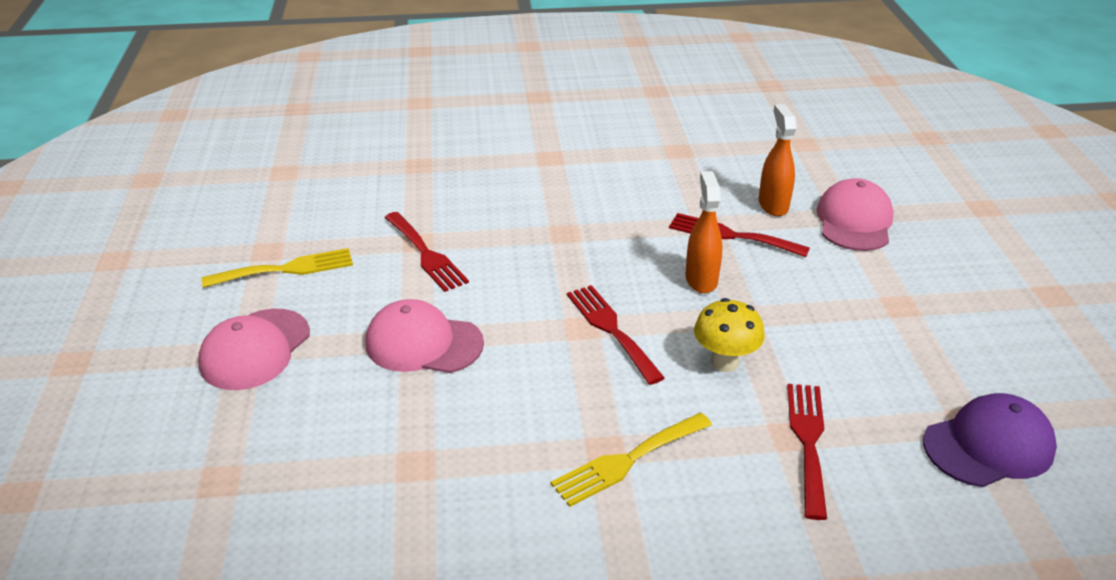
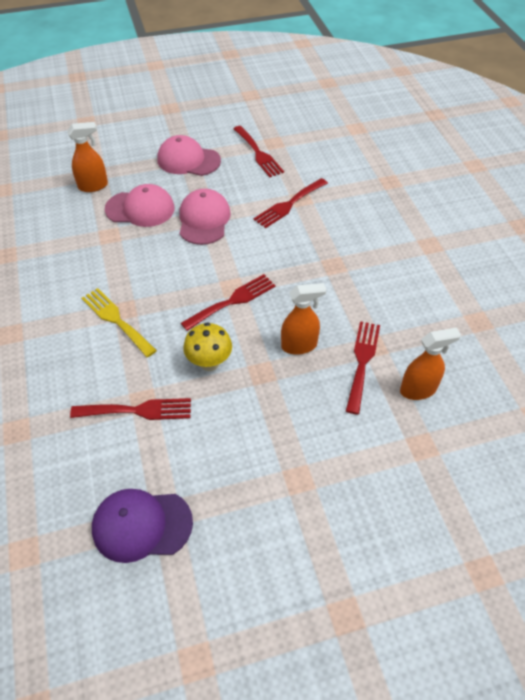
camera: 80 degrees right, 15 degrees up
yellow fork [202,248,353,288] -> red fork [234,126,284,177]
pink cap [817,178,894,251] -> pink cap moved to [105,184,175,227]
purple cap [923,393,1057,487] -> purple cap turned 120 degrees clockwise [92,489,193,563]
none -> orange spray bottle [67,122,108,192]

